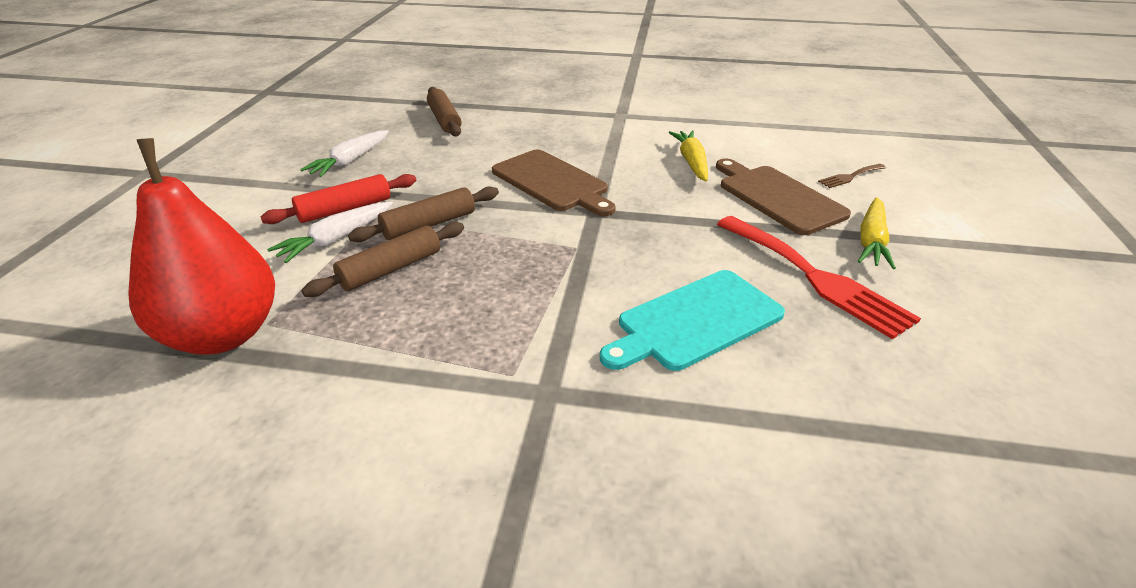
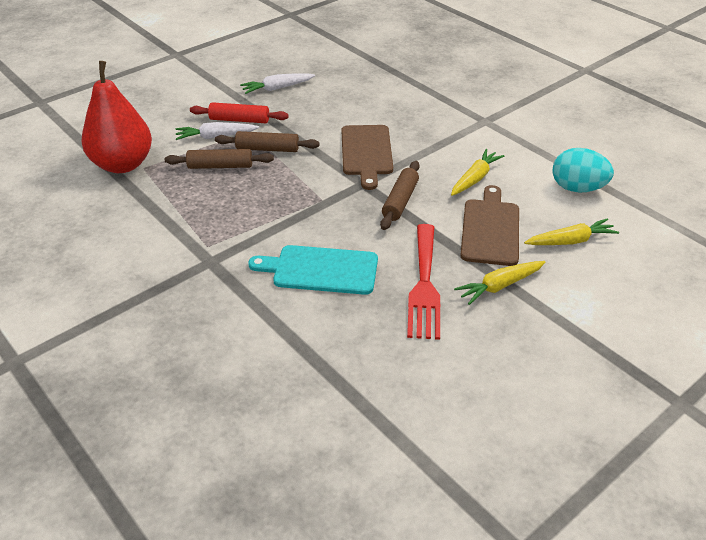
camera: 40 degrees right, 5 degrees up
brown rolling pin [427,87,461,136] -> brown rolling pin moved to [380,161,420,230]
brown fork [818,164,886,188] -> yellow carrot [524,218,619,245]
none -> turquoise egg [553,148,614,192]

